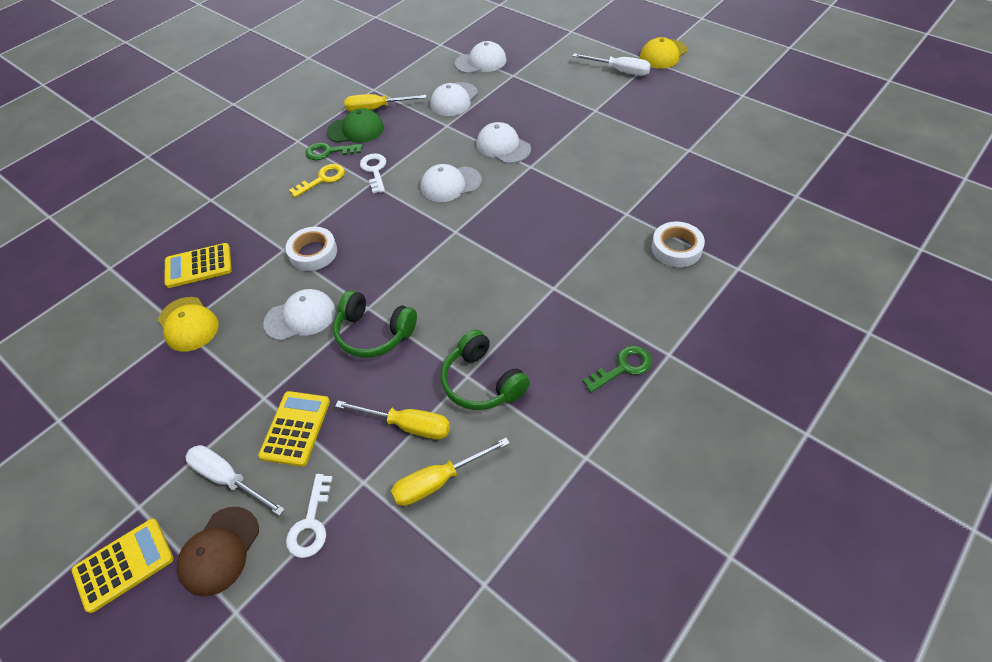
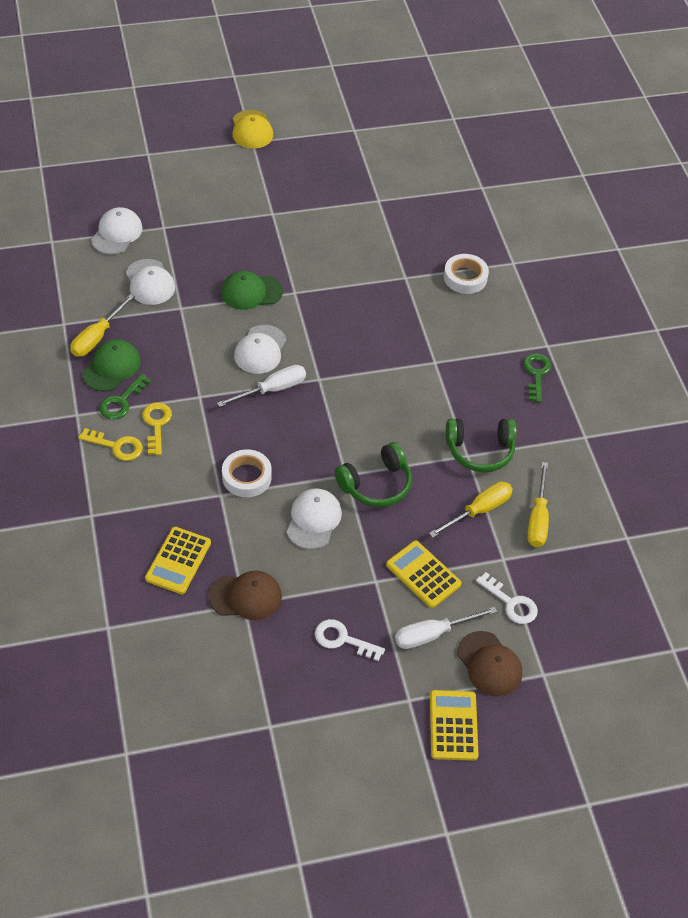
camera: 60 degrees left, 0 degrees up
yellow cap [158,297,219,352] -> brown cap [209,571,282,620]
white key [360,153,386,193] -> white key moved to [315,619,385,661]
white cap [477,122,531,164] -> green cap [221,271,283,310]
white screwdriver [572,53,651,76] -> white screwdriver moved to [217,365,306,407]
none -> yellow key [78,428,143,461]

